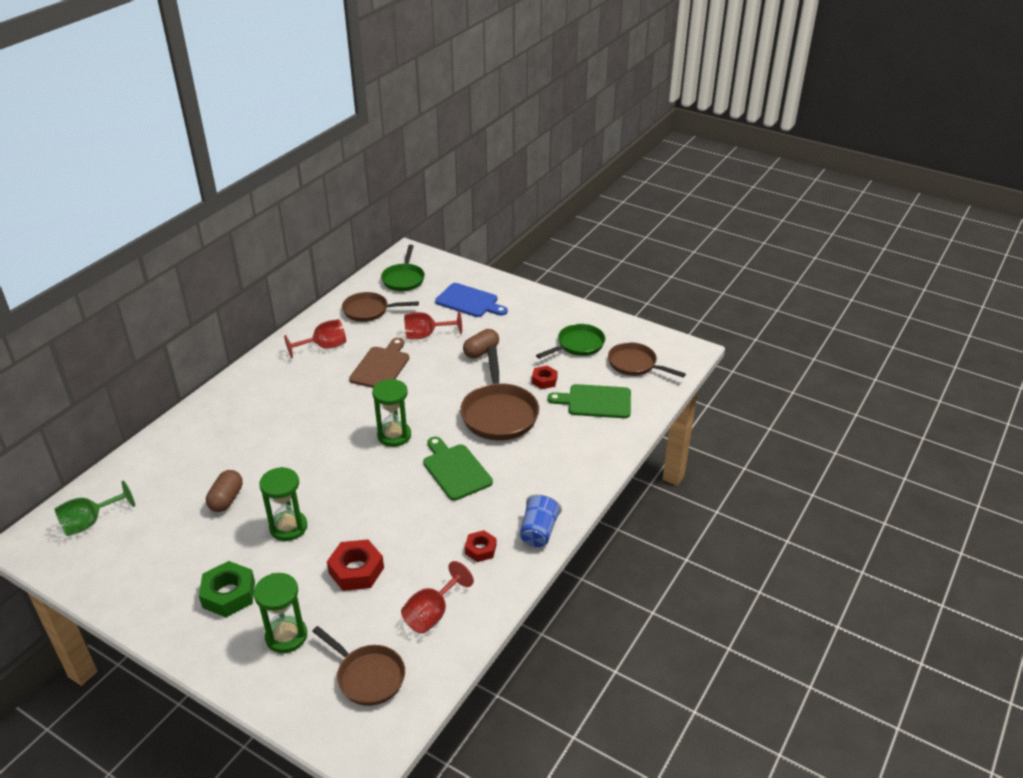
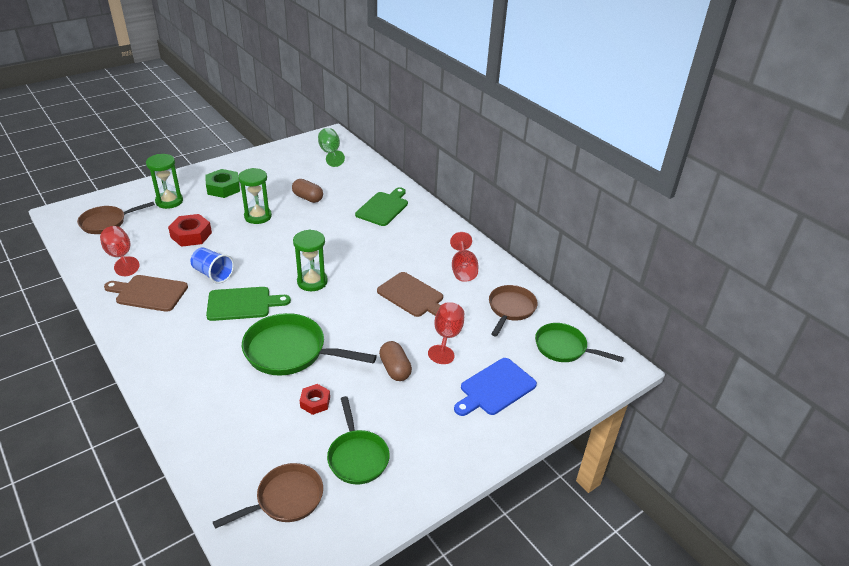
camera: 110 degrees right, 0 degrees up
brown pan [460,346,539,441] -> green pan [242,313,377,376]
red nut [465,530,496,562] -> brown cutting board [104,275,188,312]
blue cup [519,493,562,547] -> blue cup moved to [191,247,234,284]
green cutting board [547,384,631,418] -> green cutting board moved to [355,187,408,226]

